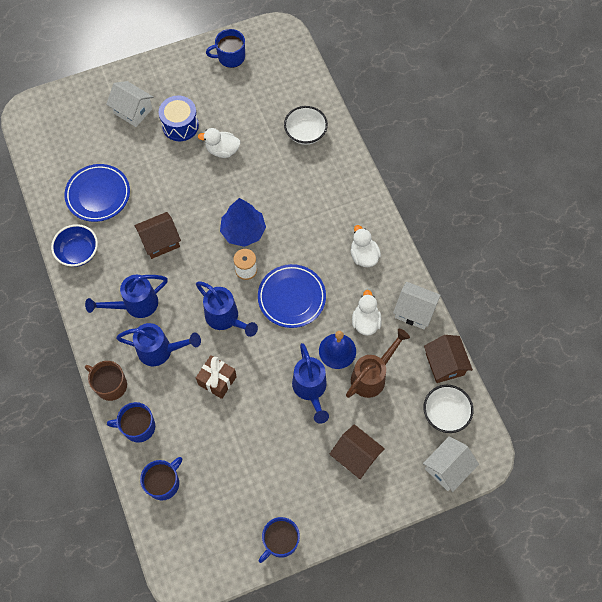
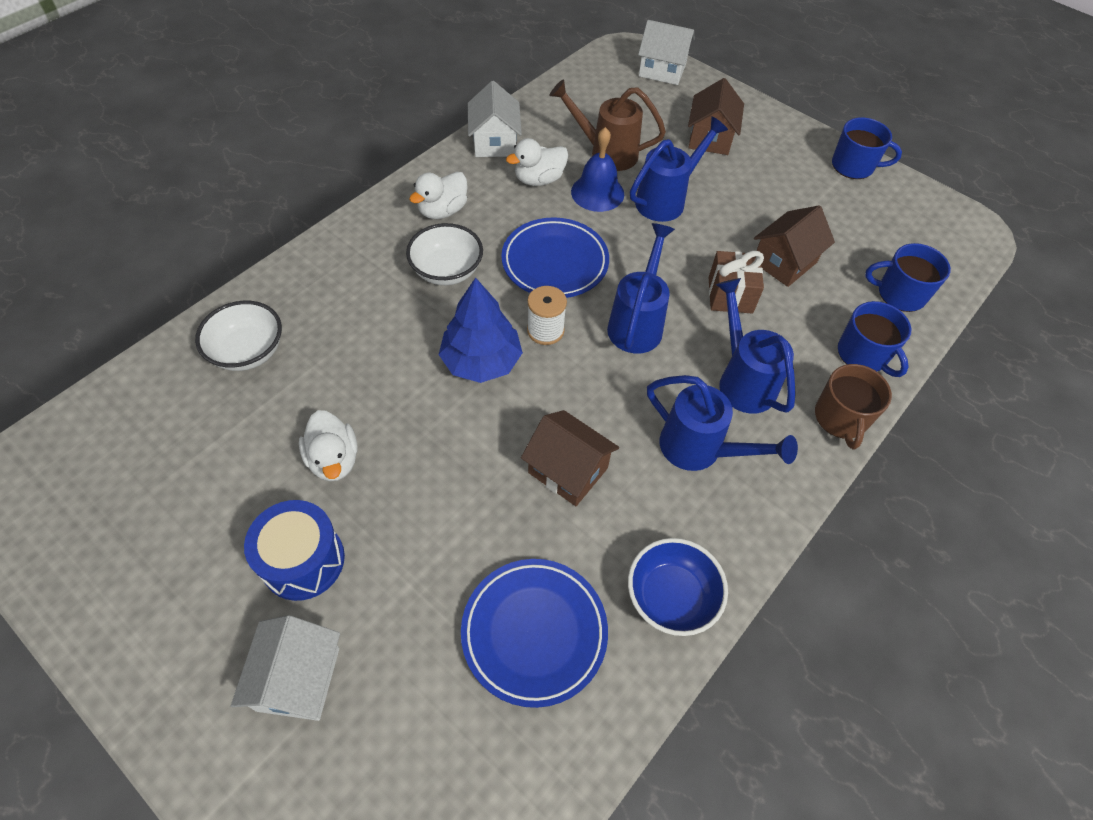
camera: 120 degrees left, 10 degrees down
blue mug [206,29,245,68] -> none
white bowl [423,385,474,433] -> white bowl moved to [406,223,483,285]
brown house [424,335,473,383] -> brown house moved to [754,205,835,287]

